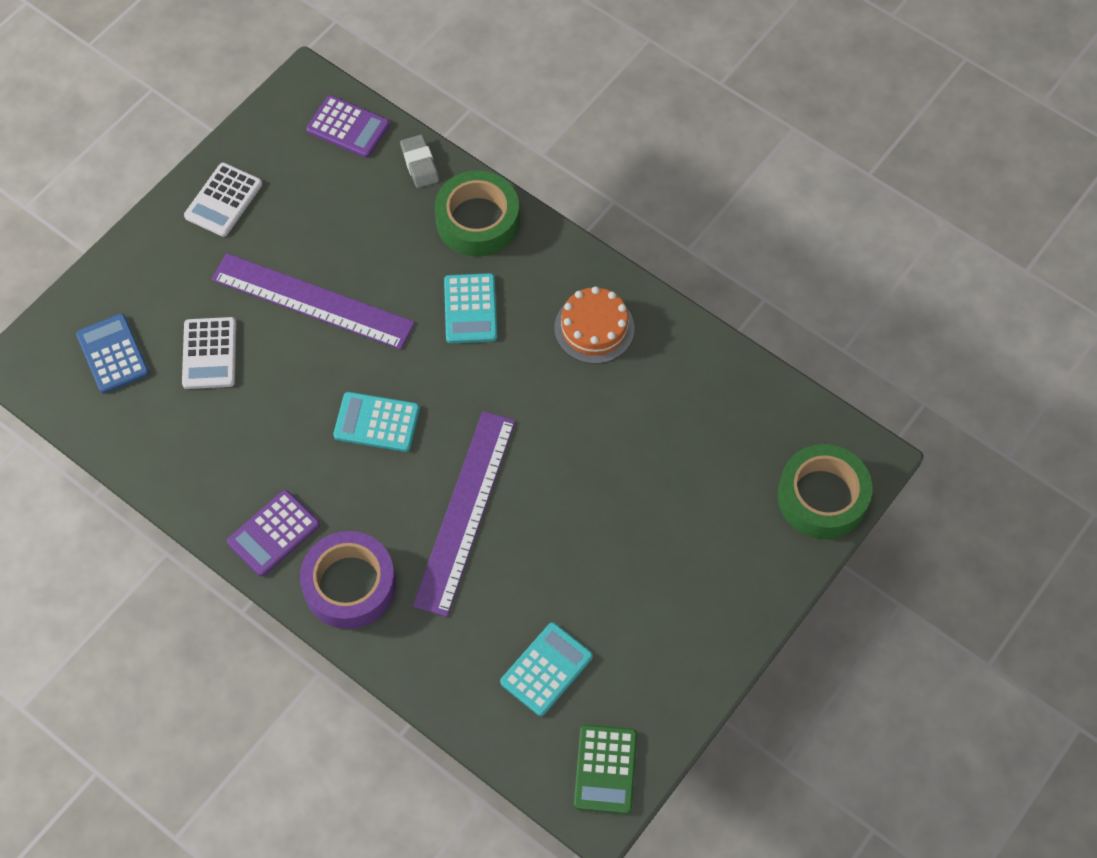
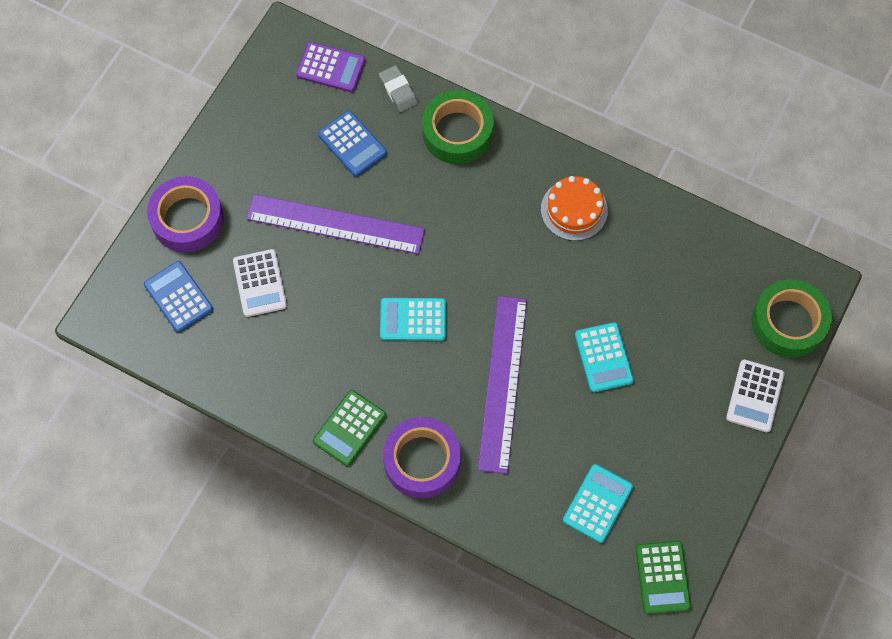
camera: 10 degrees left, 5 degrees up
white calculator [184,163,262,237] -> white calculator moved to [726,360,785,432]
purple calculator [227,490,320,576] -> green calculator [313,390,386,466]
turquoise calculator [444,273,497,343] -> turquoise calculator moved to [575,322,634,392]
none -> purple tape [147,176,224,252]
none -> blue calculator [318,111,387,177]

